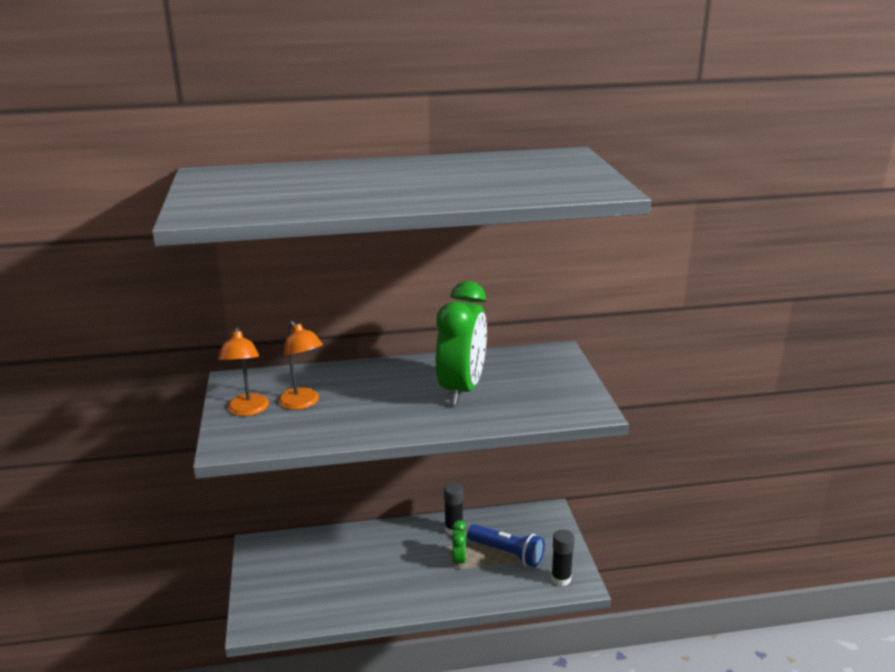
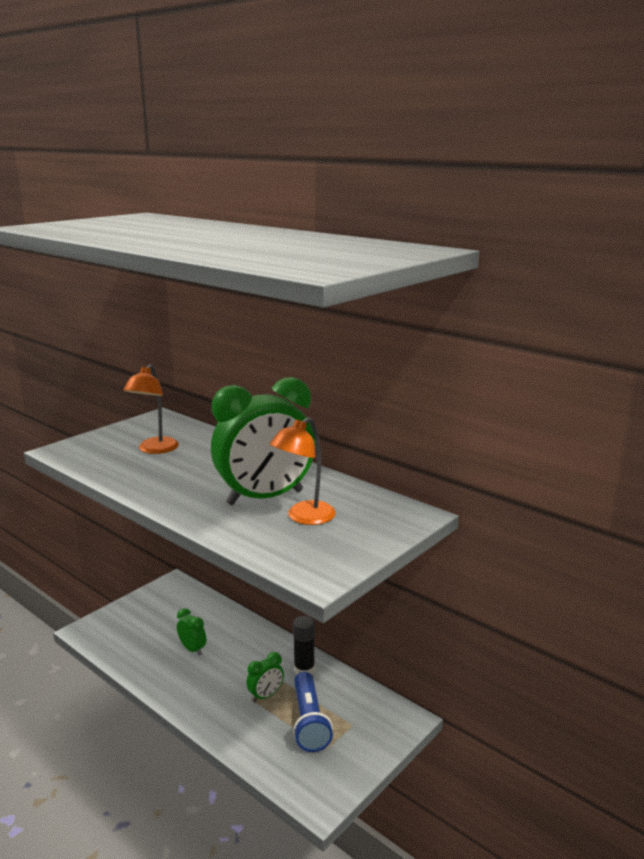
camera: 50 degrees right, 5 degrees down
orange lamp [218,327,269,416] -> orange lamp moved to [270,417,336,525]
black glue stick [551,529,575,586] -> none
none -> green clock [177,608,206,656]

